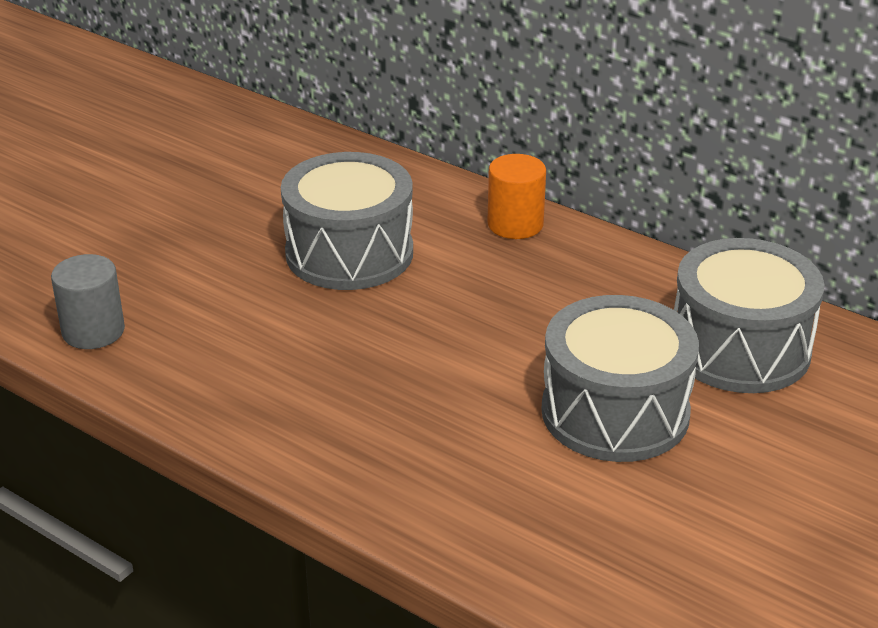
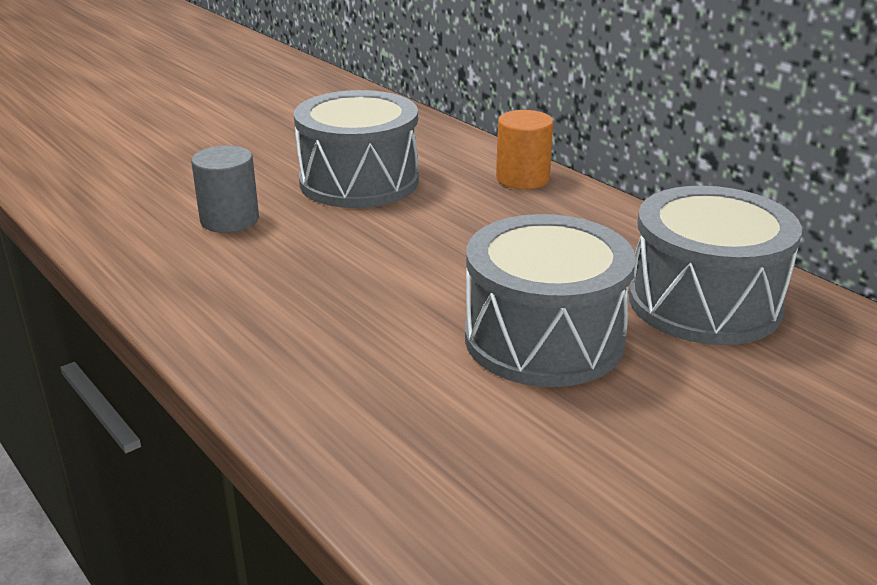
camera: 15 degrees right, 5 degrees down
grey cylinder [51,254,125,349] -> grey cylinder moved to [191,145,259,233]

